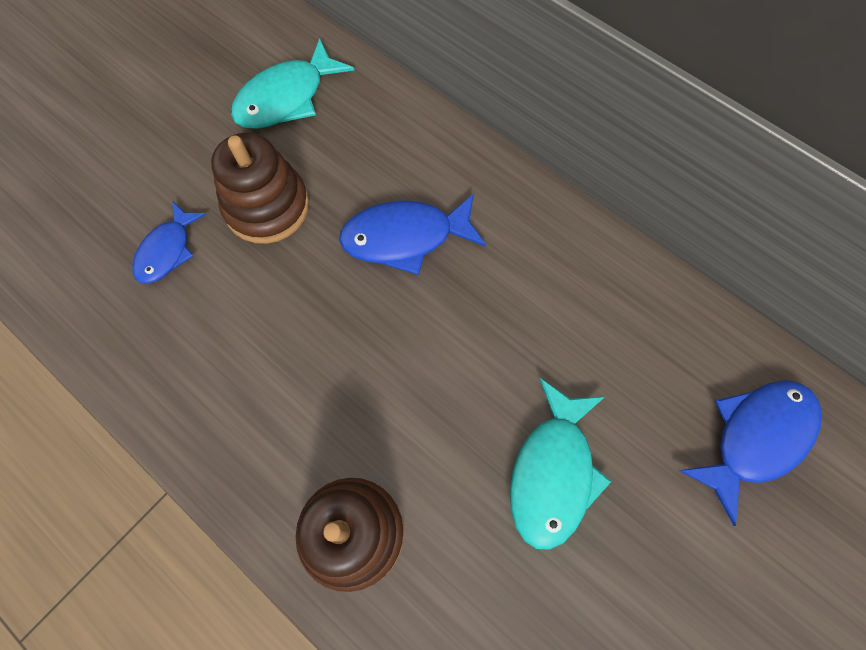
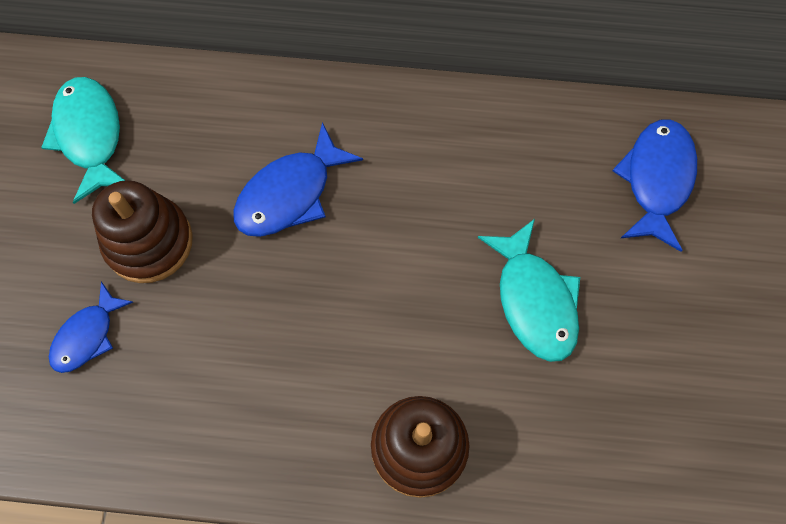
camera: 35 degrees left, 0 degrees up
blue fish [133,201,207,284] -> blue fish turned 45 degrees clockwise [49,282,133,373]
turquoise fish [231,38,354,129] -> turquoise fish turned 150 degrees clockwise [41,77,126,204]

